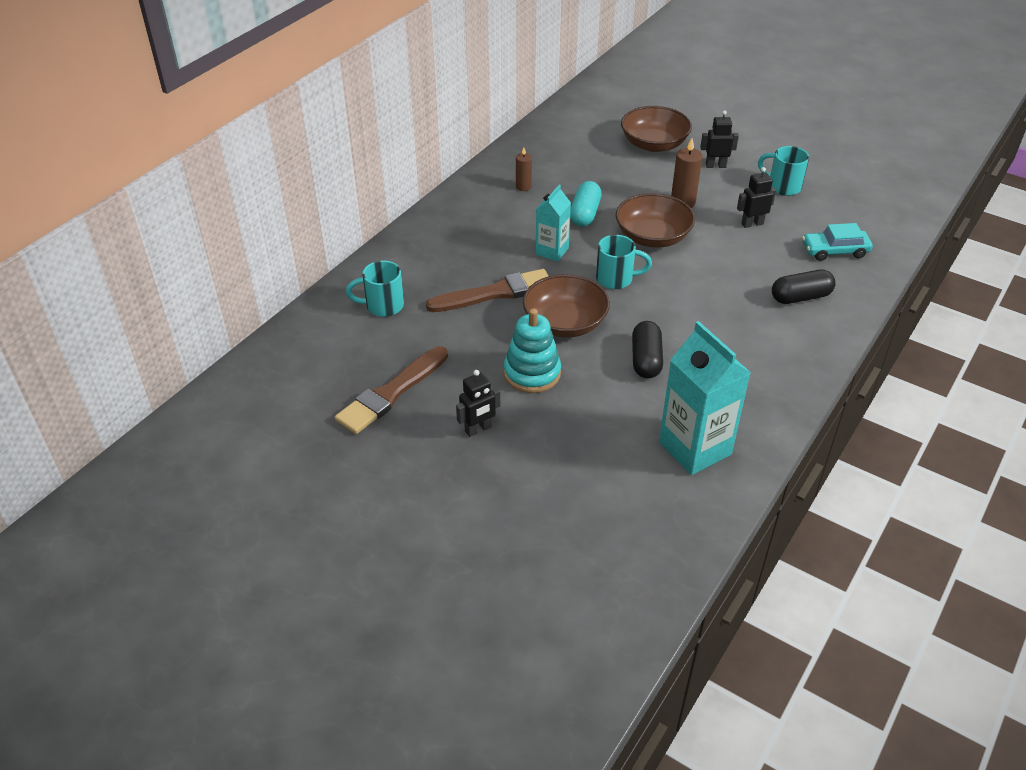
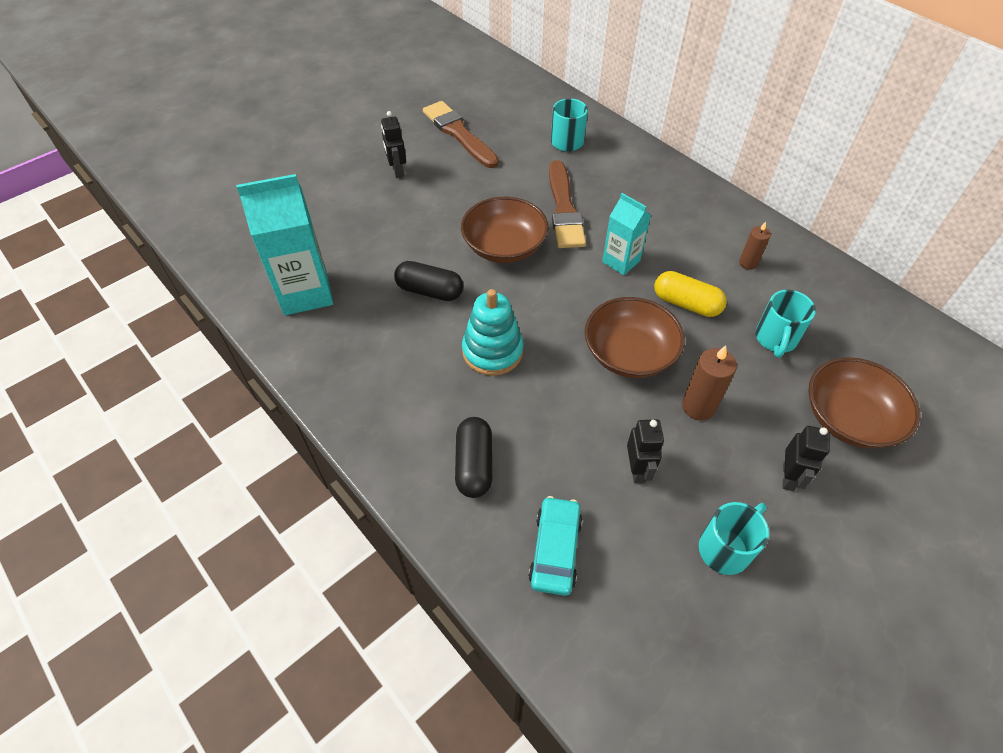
camera: 105 degrees right, 10 degrees up
turquoise stacking toy [504,308,561,393] -> turquoise stacking toy moved to [462,289,524,376]
turquoise capsule [570,181,602,227] -> yellow capsule [654,271,727,317]
turquoise mug [596,235,652,289] -> turquoise mug moved to [755,290,816,358]

